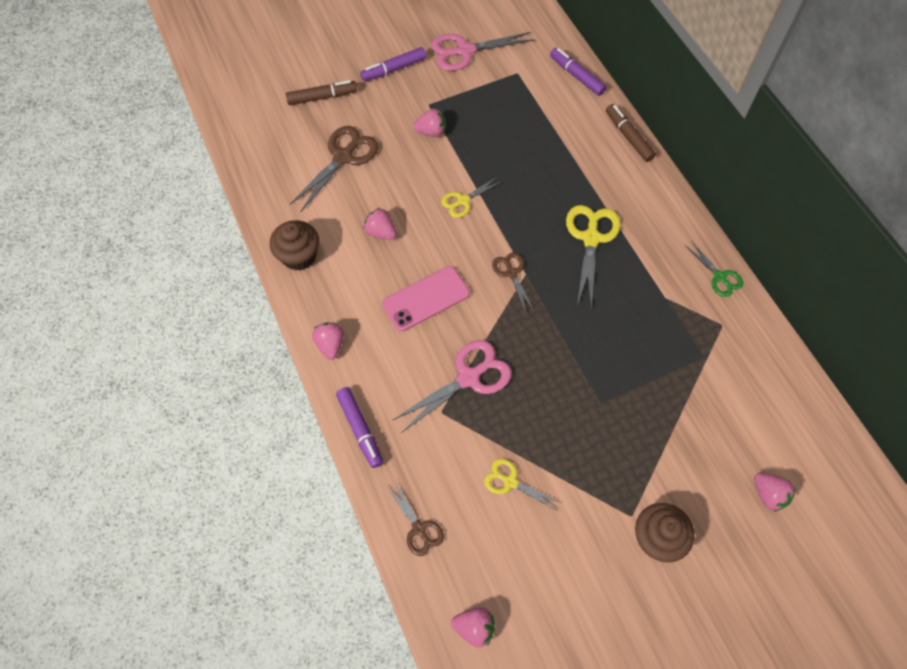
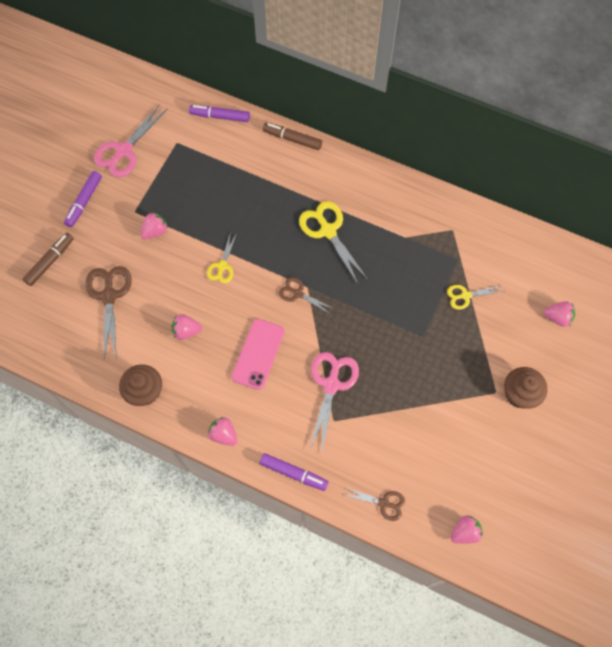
camera: 40 degrees left, 5 degrees up
yellow scissors [484,459,561,510] -> yellow scissors moved to [447,285,502,310]
green scissors [685,241,743,297] -> none

